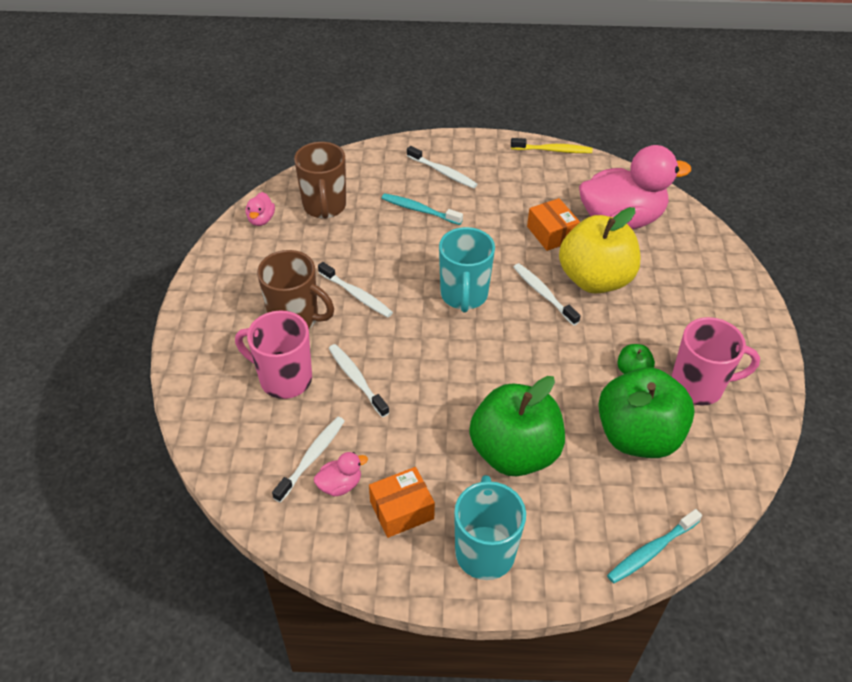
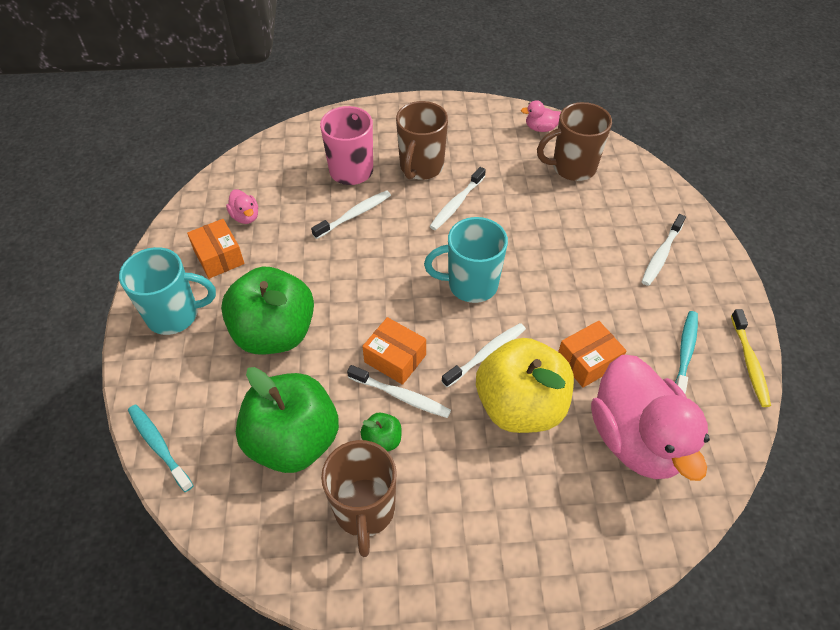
camera: 85 degrees right, 5 degrees up
white toothbrush [272,417,345,503] -> white toothbrush moved to [347,365,451,418]
turquoise toothbrush [382,193,463,225] -> turquoise toothbrush moved to [675,311,698,394]
pink mug [671,317,760,406] -> brown mug [321,440,397,557]
none -> orange box [362,317,426,385]

